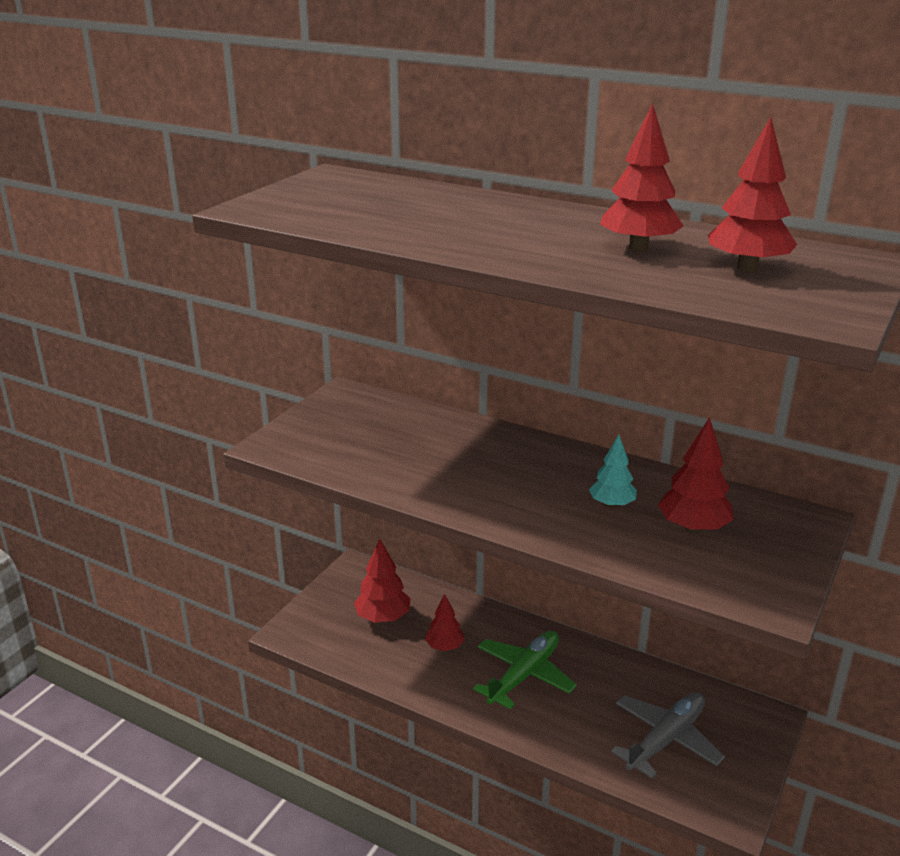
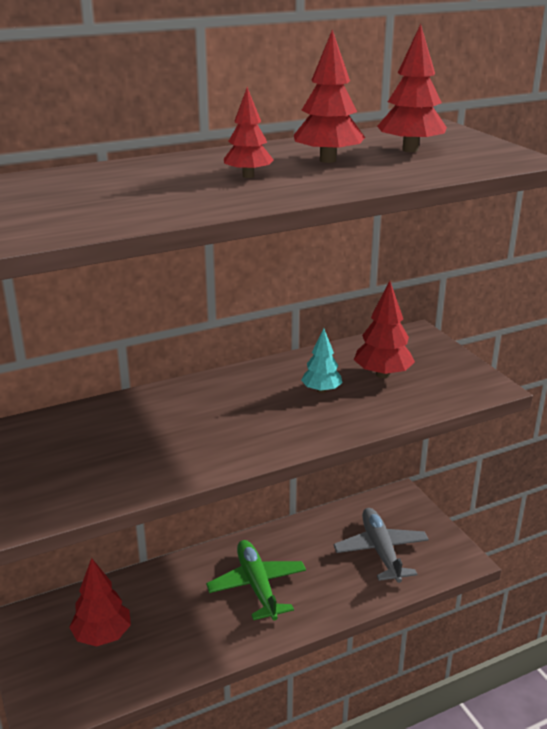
camera: 55 degrees left, 0 degrees up
red tree [425,594,465,651] -> red tree moved to [224,87,274,178]

